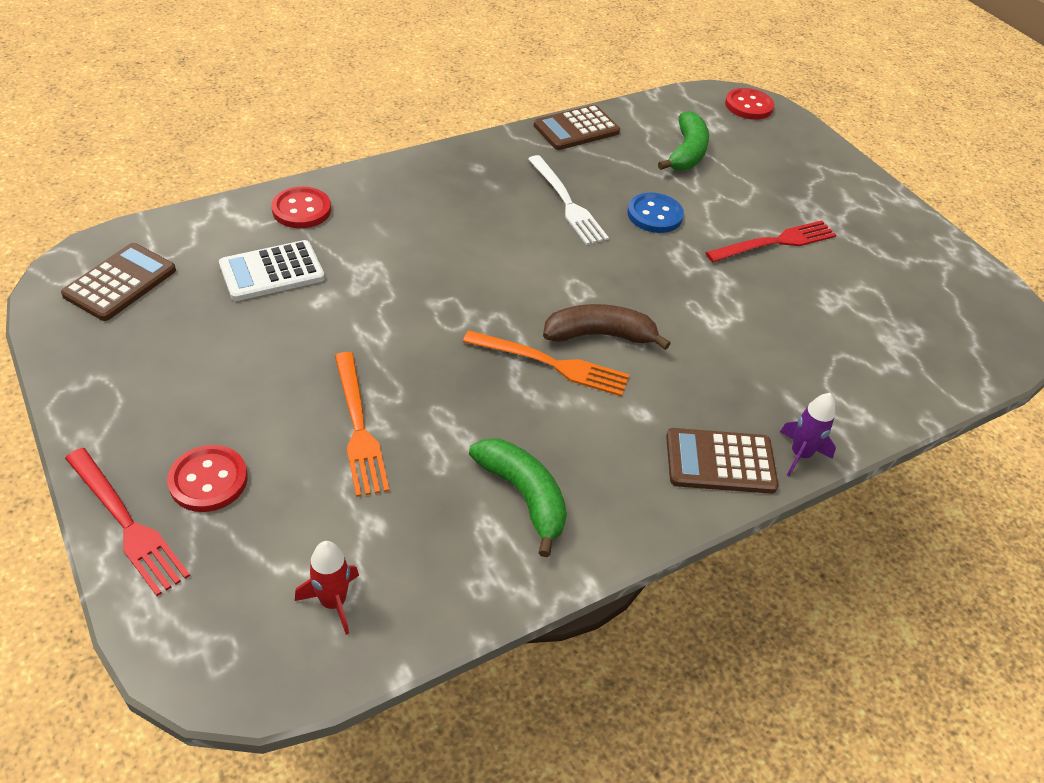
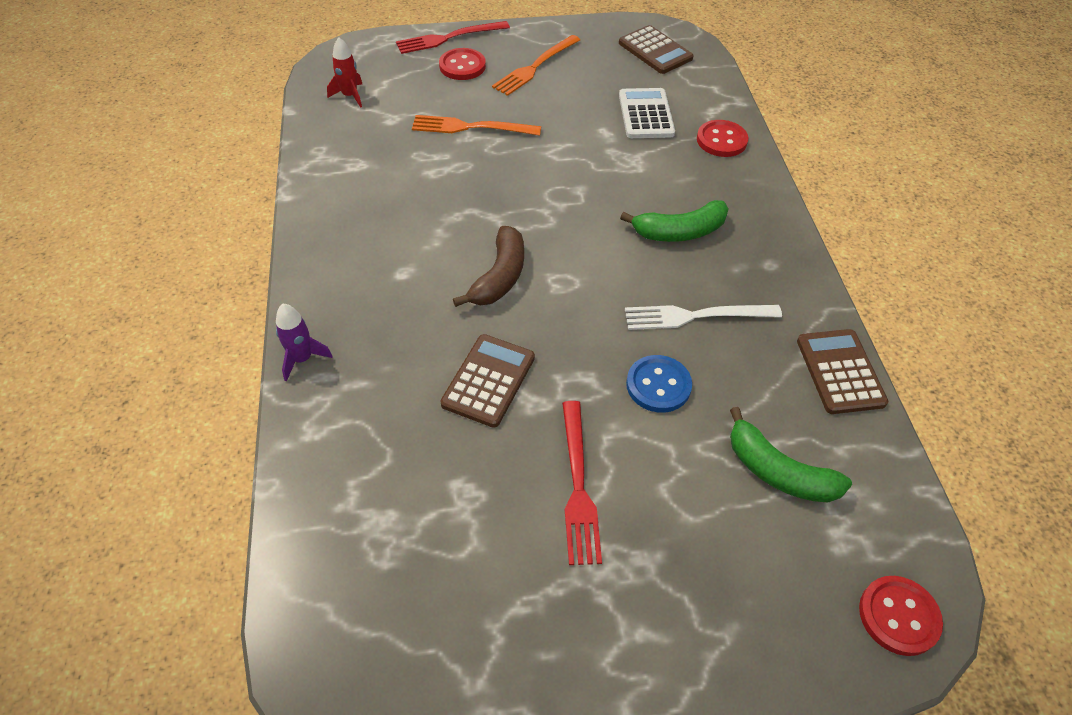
camera: 115 degrees right, 5 degrees up
orange fork [463,330,629,397] -> orange fork moved to [492,35,580,96]
green banana [469,438,567,557] -> green banana moved to [620,200,729,242]
brown calculator [666,428,778,494] -> brown calculator moved to [440,334,535,428]

